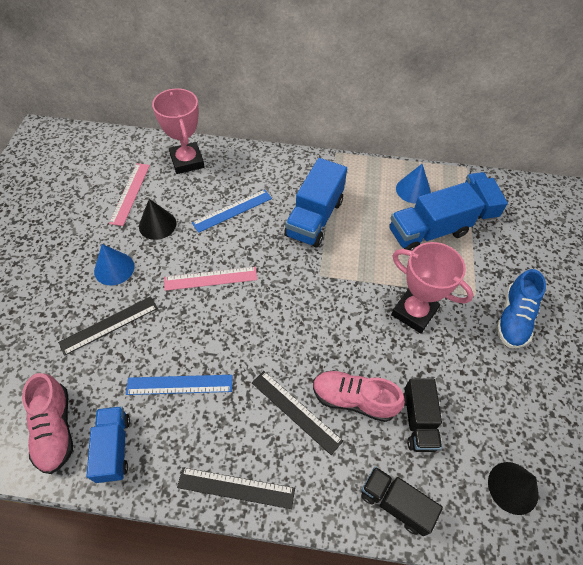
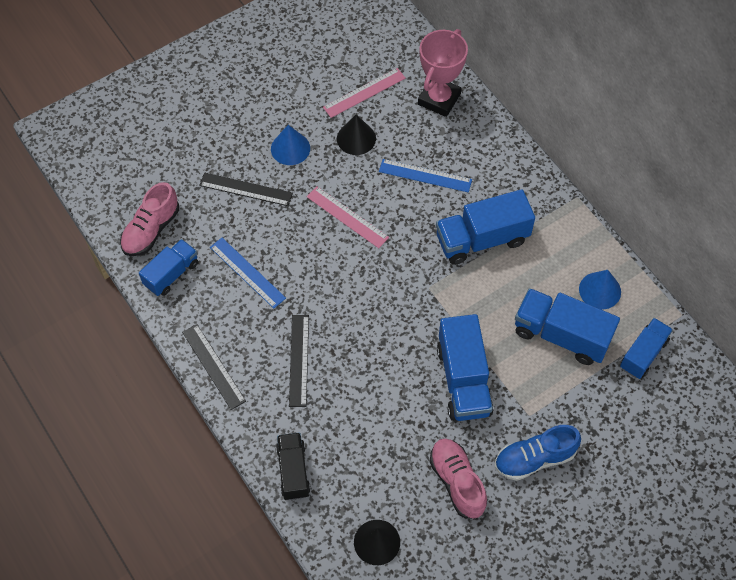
camera: 50 degrees right, 5 degrees up
pink shoe [313,370,405,422] -> pink shoe moved to [429,438,487,519]
pink trophy [391,242,474,333] -> blue truck [437,314,494,421]
black truck [403,378,442,452] -> none

